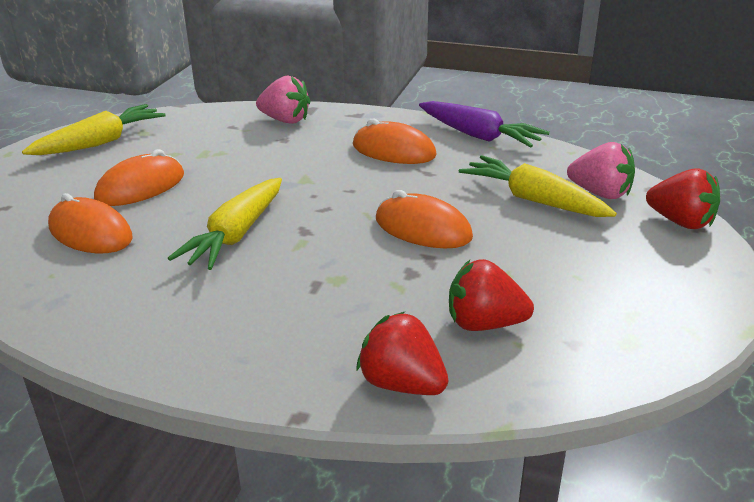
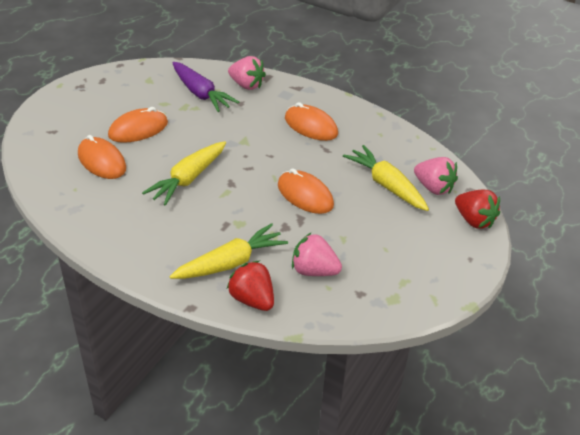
camera: 10 degrees right, 10 degrees up
yellow carrot [22,104,166,155] -> yellow carrot moved to [169,223,288,279]
purple carrot [419,101,550,147] -> purple carrot moved to [172,62,239,112]
red strawberry [449,259,534,331] -> pink strawberry [292,232,342,276]

